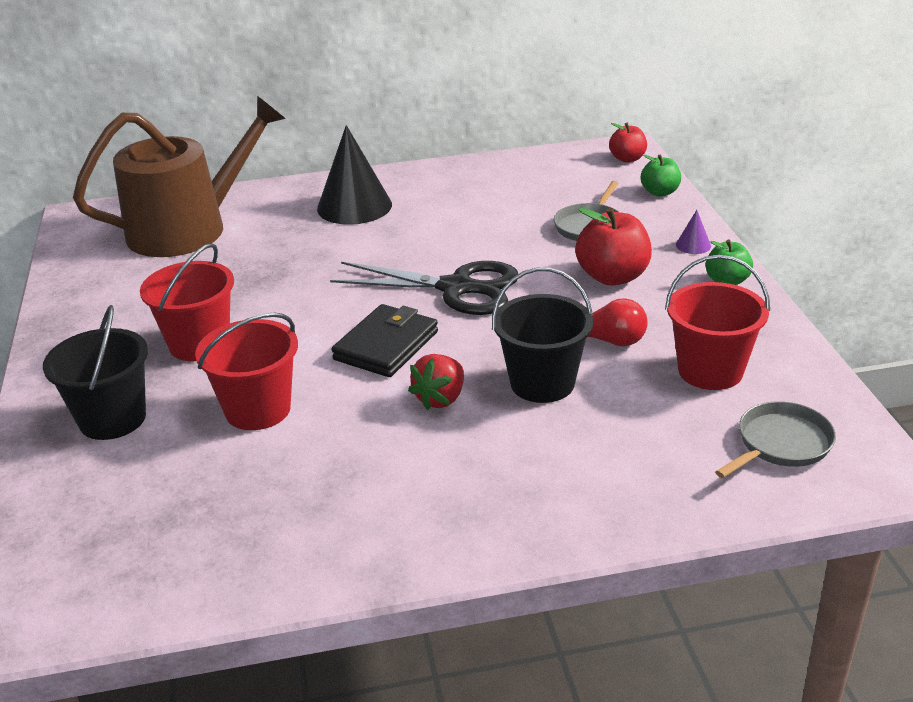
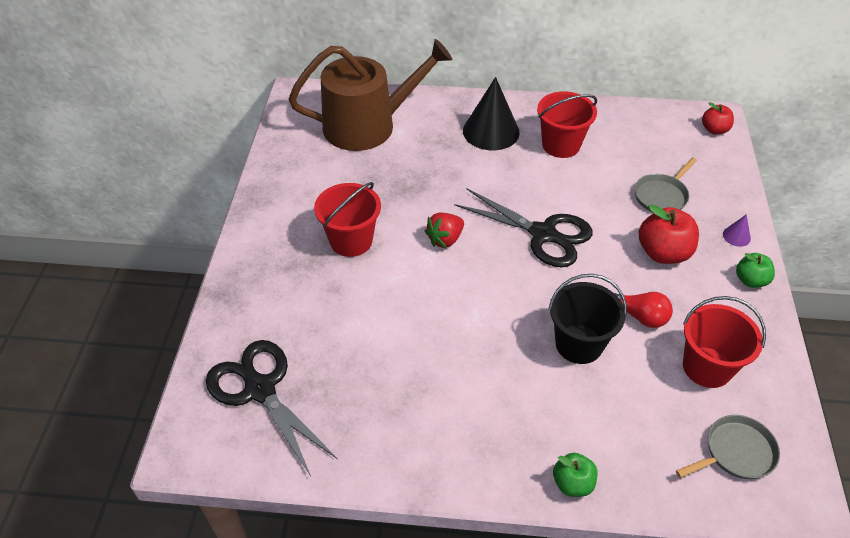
camera: 15 degrees right, 15 degrees up
black bucket [43,305,148,440] -> none
red bucket [195,313,298,430] -> red bucket moved to [537,92,597,158]
black wallet [332,304,438,377] -> none
red strawberry [408,354,464,410] -> red strawberry moved to [425,212,464,248]
green apple [641,154,681,197] -> green apple moved to [553,453,598,497]
none -> black scissors [206,340,338,476]

